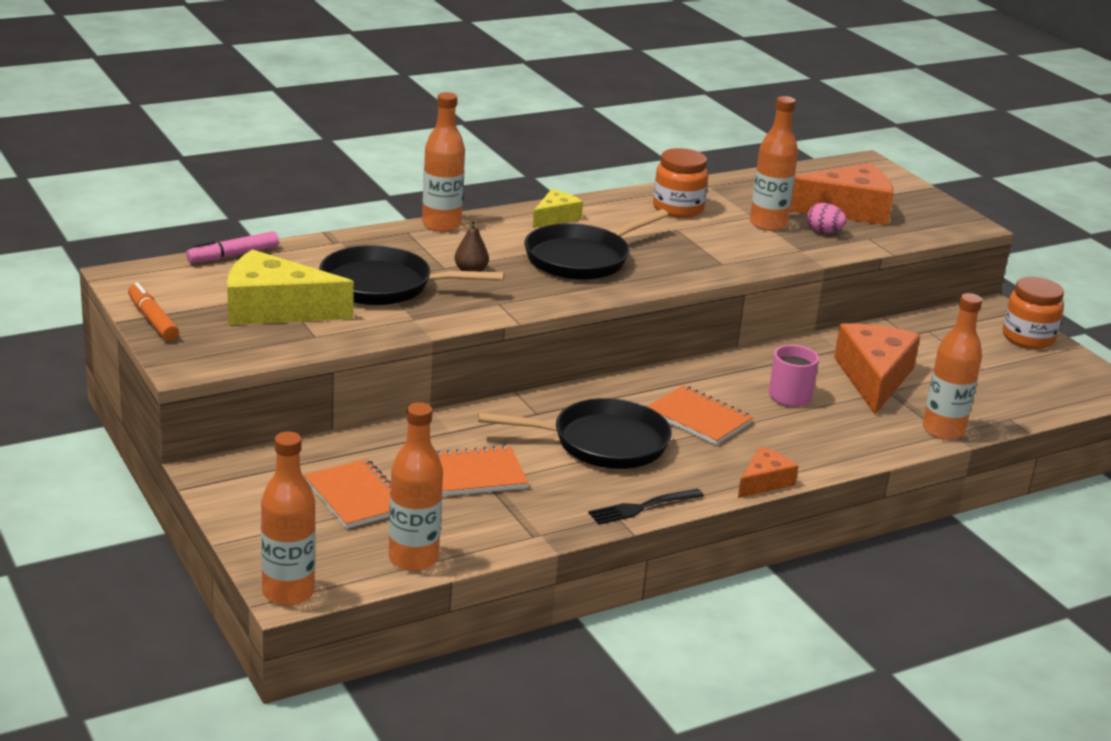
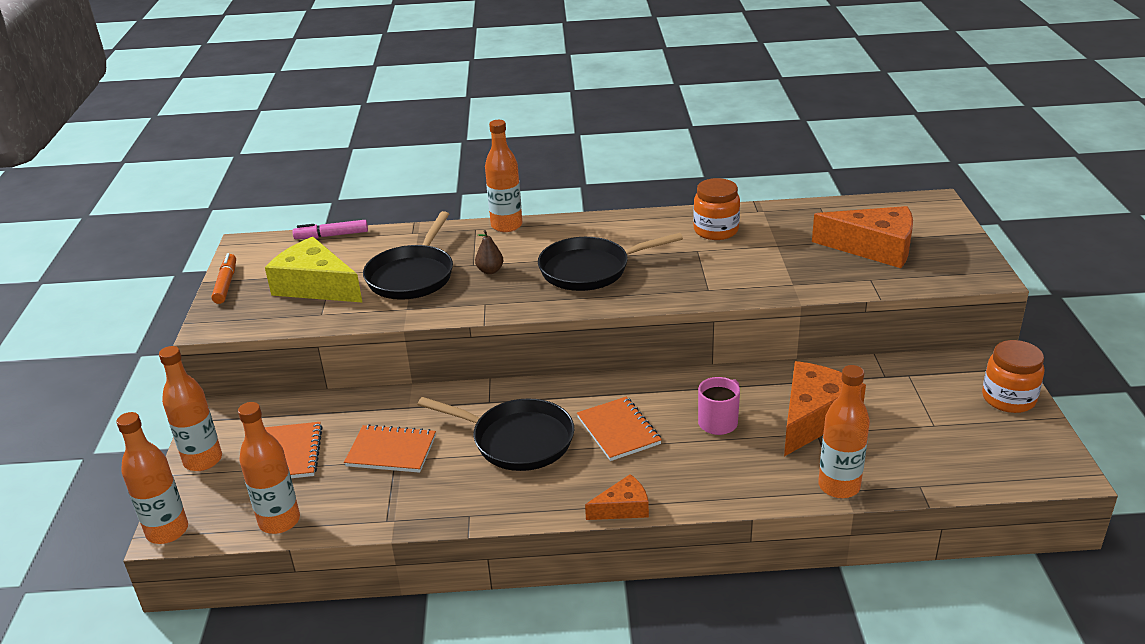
camera: 30 degrees right, 5 degrees up
black pan [319,245,504,305] -> black pan turned 105 degrees counterclockwise [363,211,453,300]
yellow cheese [533,189,583,228] -> none
black fork [588,489,704,525] -> none
orange bottle [750,96,798,231] -> orange bottle moved to [159,346,222,471]
pink egg [807,203,846,233] -> none

